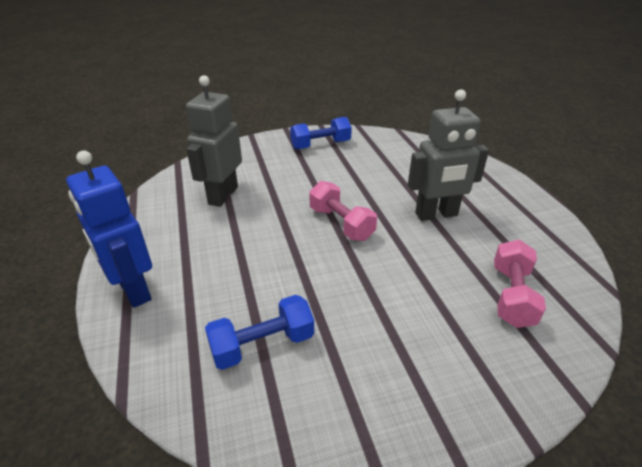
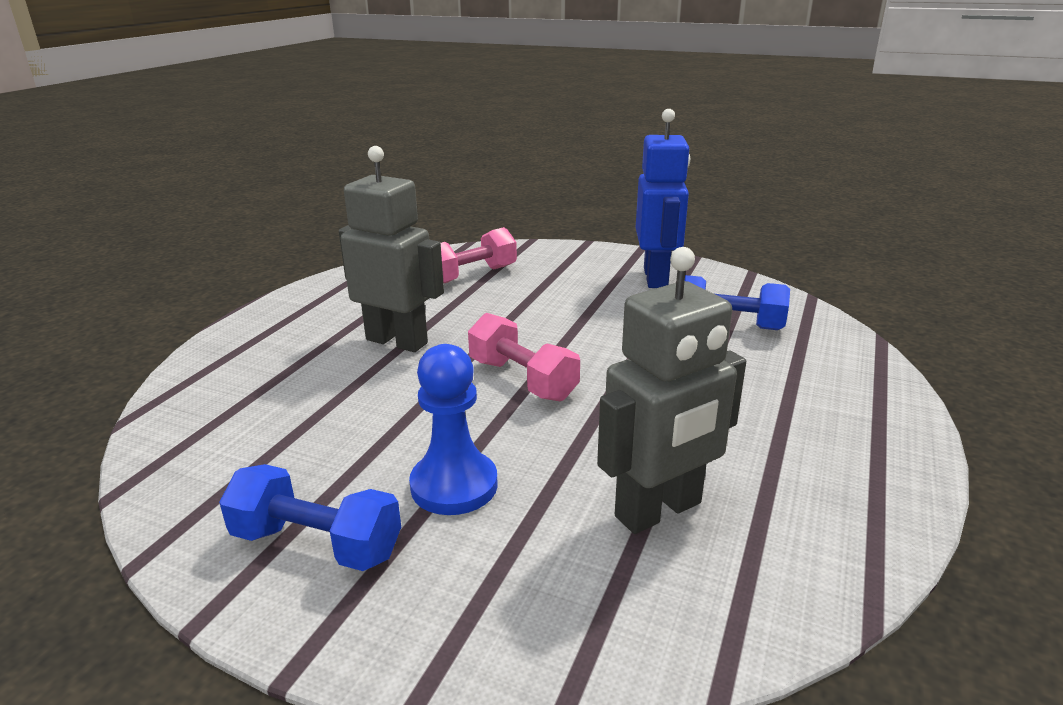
camera: 140 degrees left, 10 degrees down
blue robot [66,151,152,308] -> blue robot moved to [636,109,690,288]
pink dumbbell [309,181,377,241] -> pink dumbbell turned 45 degrees counterclockwise [468,313,580,401]
none -> blue pawn [409,344,498,515]

